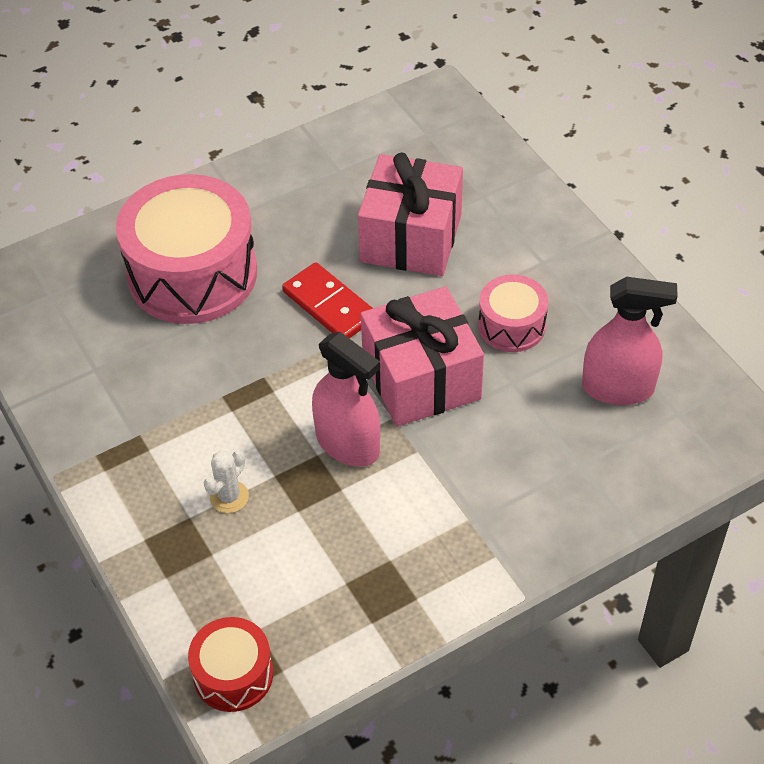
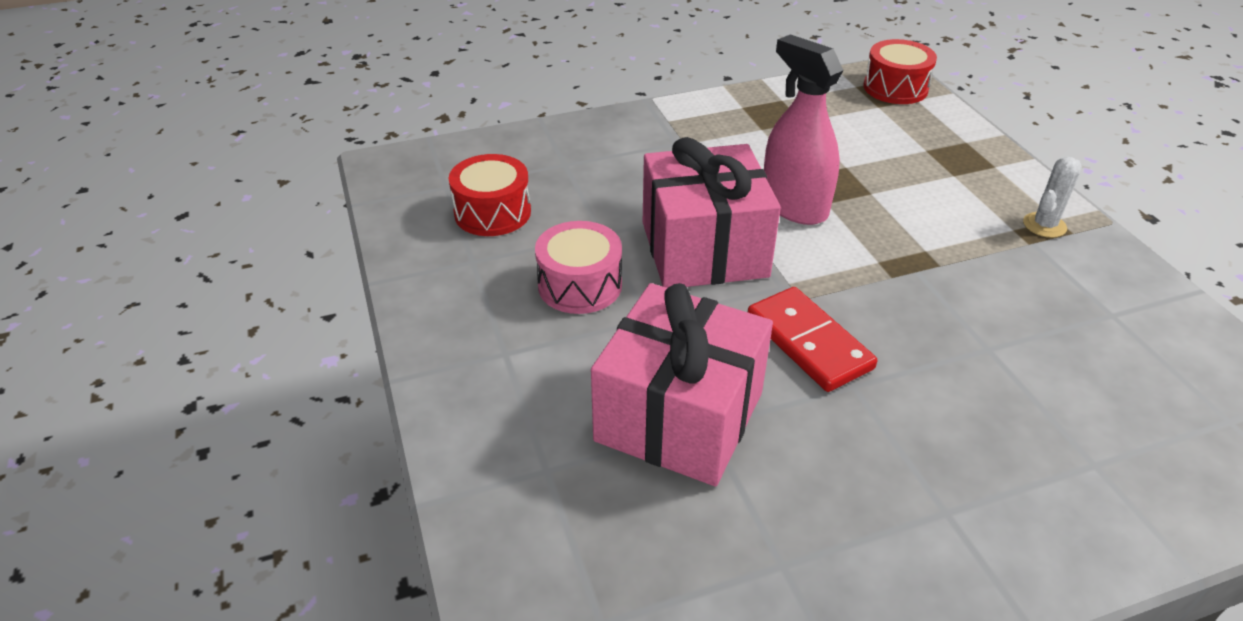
camera: 170 degrees left, 10 degrees down
pink drum [116,174,257,324] -> none
white cactus [204,450,249,513] -> white cactus moved to [1023,157,1082,238]
pink spray bottle [582,277,678,405] -> red drum [449,154,531,236]

